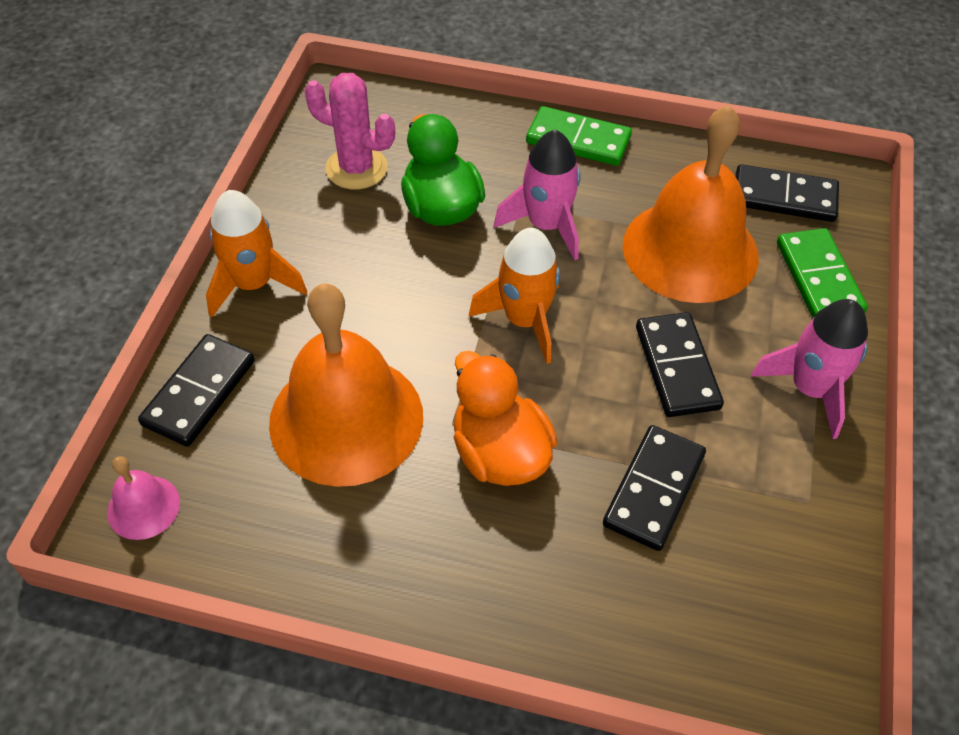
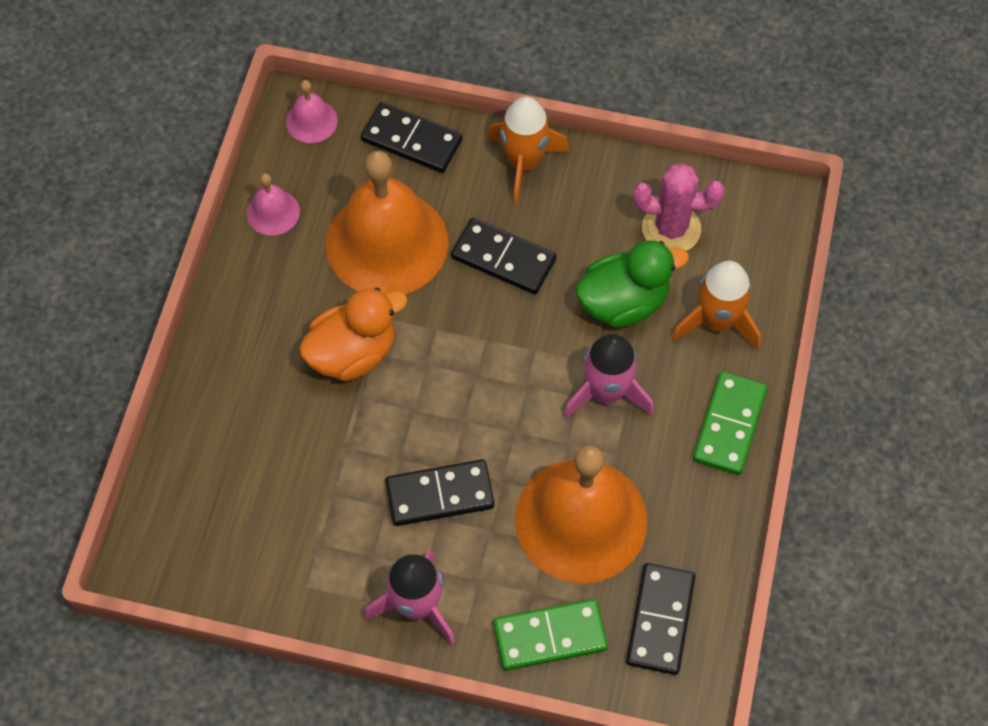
camera: 90 degrees right, 10 degrees up
pink cactus [304,73,395,189] -> pink cactus turned 75 degrees clockwise [633,163,725,251]
orange rocket [468,228,560,364] -> orange rocket moved to [672,261,761,349]
black domino [603,425,706,551] -> black domino moved to [451,218,556,294]
none -> pink bell [247,173,300,236]

